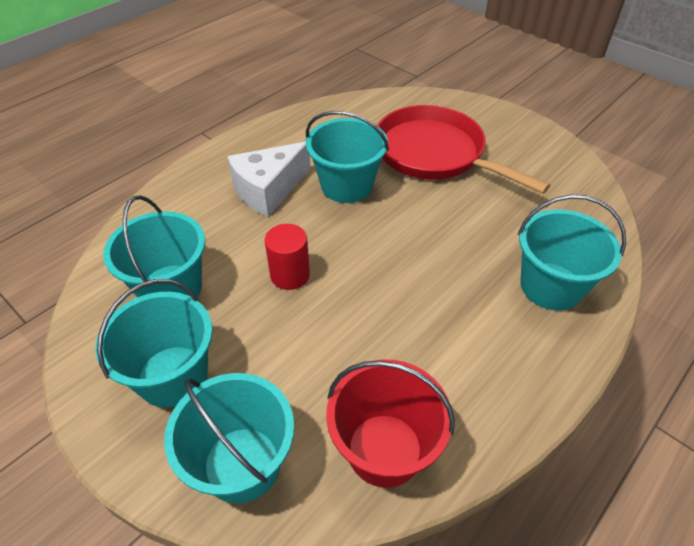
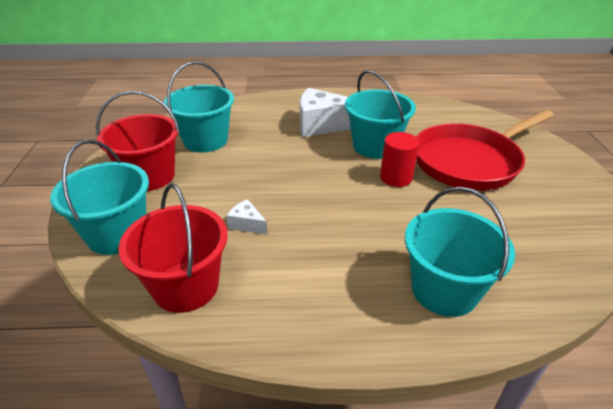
camera: 45 degrees right, 10 degrees down
turquoise bucket [95,279,213,407] -> red bucket [96,91,180,191]
red cylinder [265,224,310,290] -> red cylinder moved to [380,132,419,187]
red pan [377,105,550,194] -> red pan turned 120 degrees counterclockwise [416,110,554,191]
none -> white cheese [227,199,268,235]

